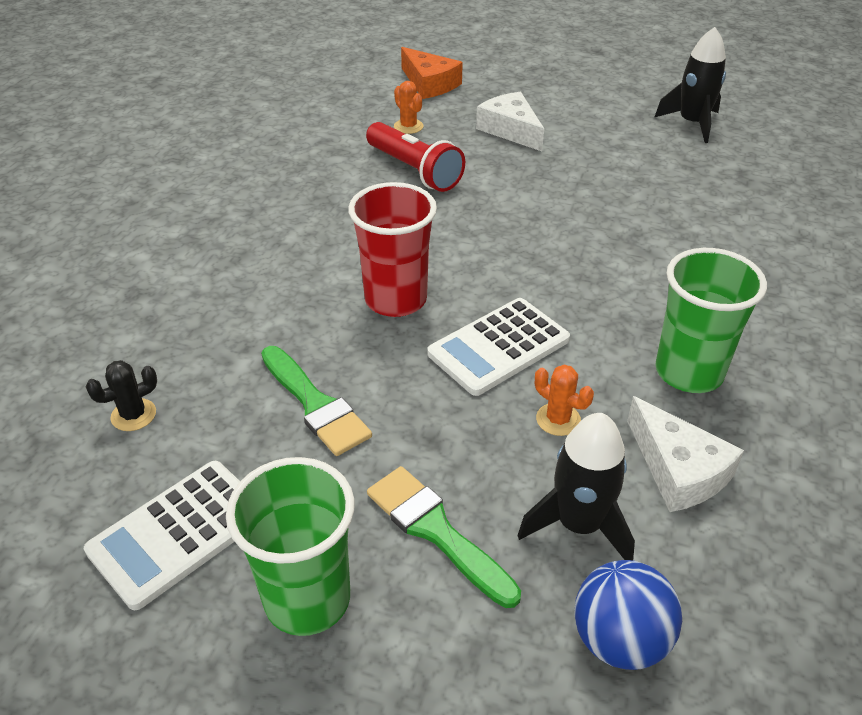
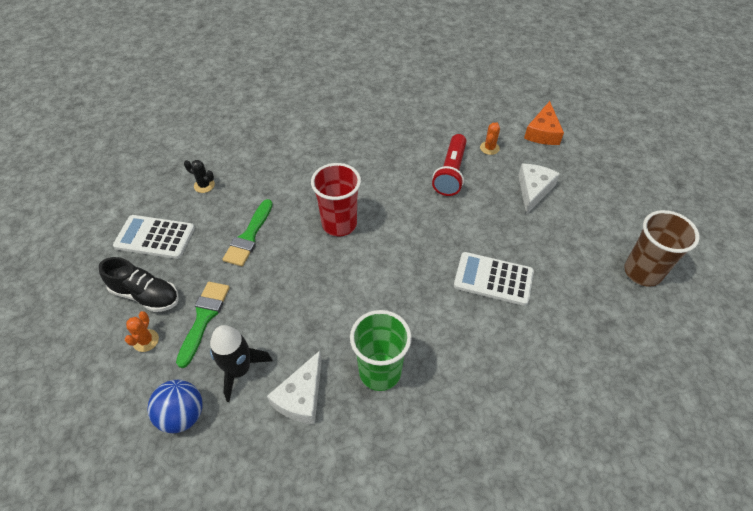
camera: 55 degrees right, 10 degrees up
green cup [226,457,354,636] -> black shoe [99,257,179,312]
white calculator [427,298,570,396] -> white calculator moved to [454,252,534,306]
orange cactus [535,365,594,436] -> orange cactus moved to [125,311,159,352]
black rocket [654,27,726,143] -> brown cup [624,210,700,287]

